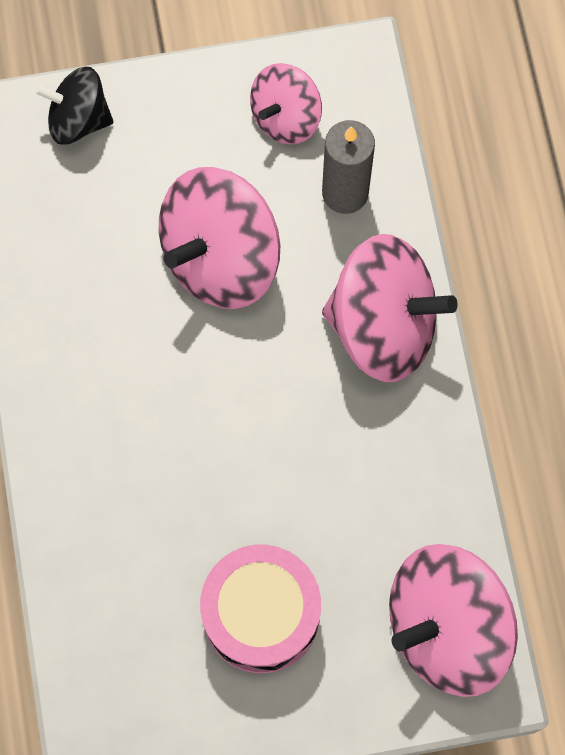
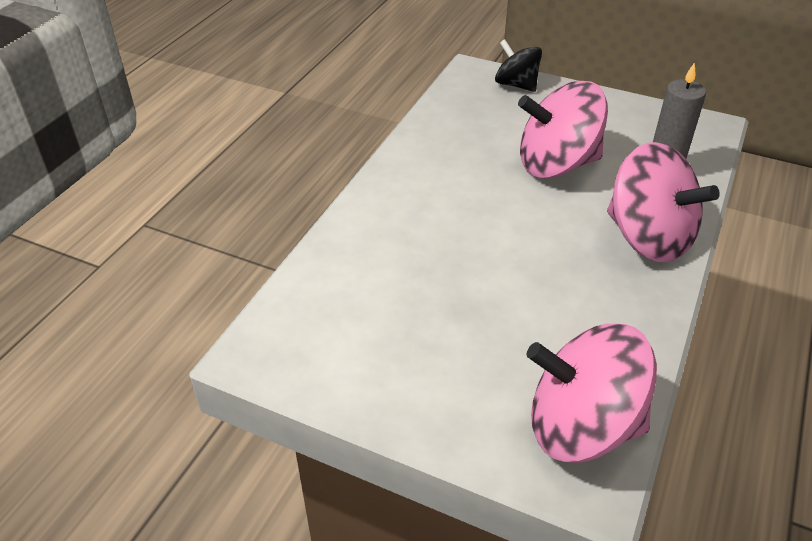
camera: 35 degrees right, 30 degrees down
pink drum [200,545,321,673] -> none
pink spinning top [250,63,322,145] -> none

